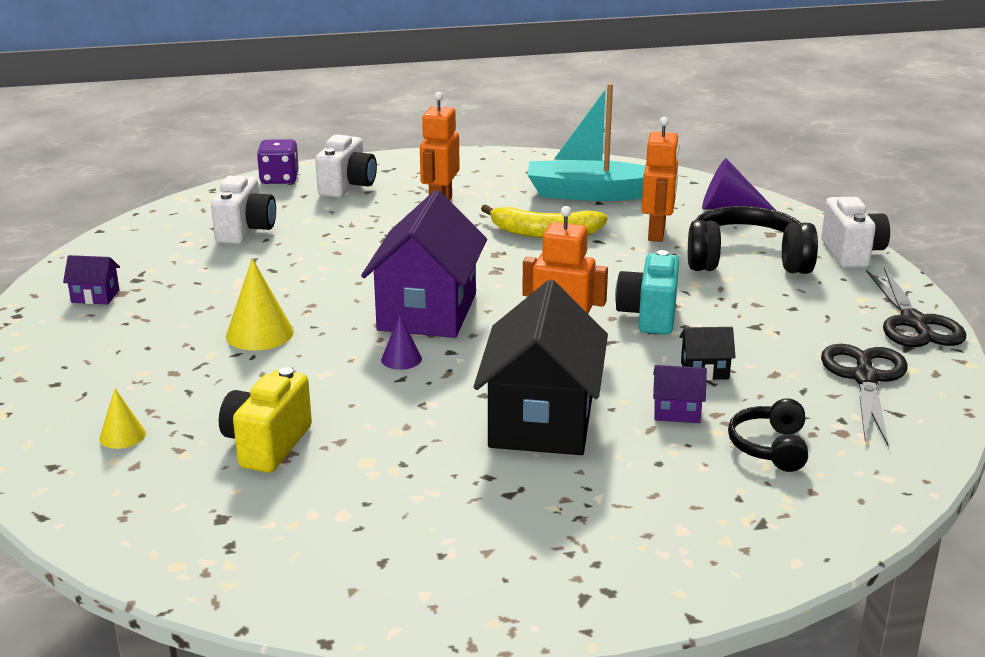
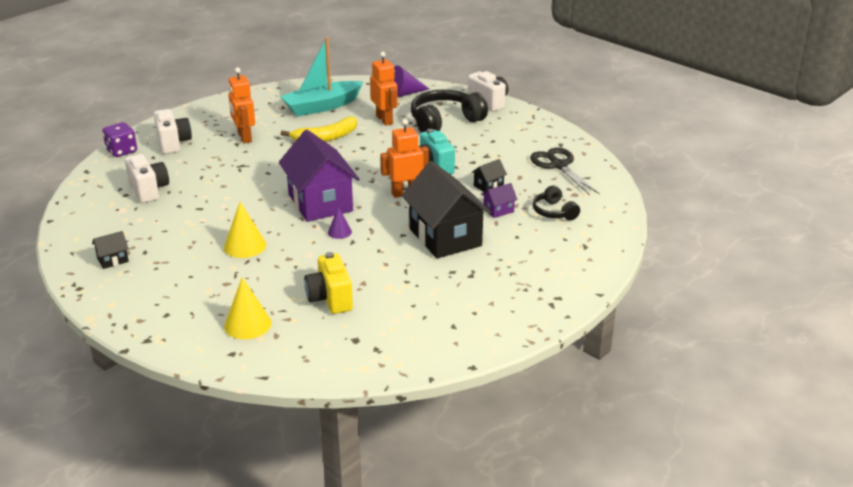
camera: 35 degrees left, 5 degrees up
purple house [63,255,120,304] -> black house [92,231,129,269]
yellow cone [99,388,146,449] -> yellow cone [224,277,271,339], size x1.71
black scissors [866,267,966,347] -> none

